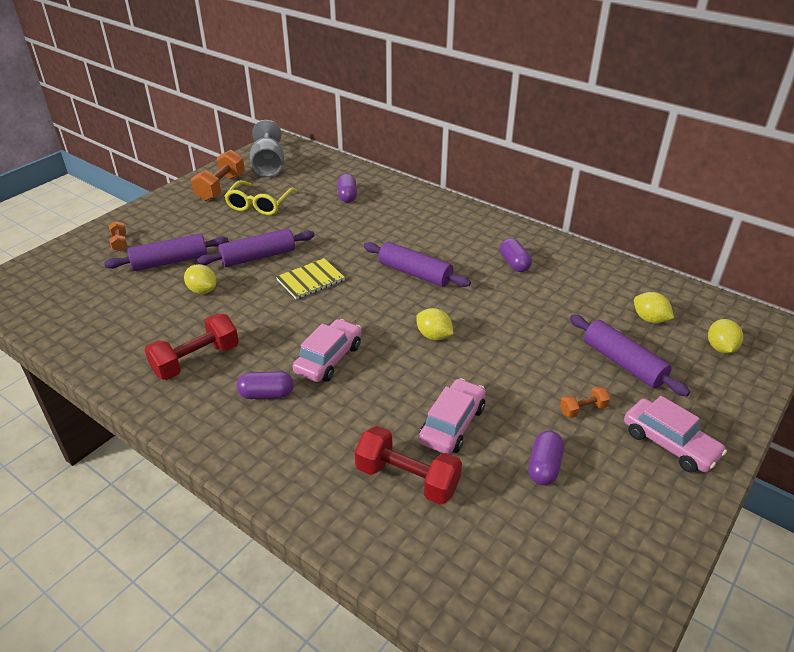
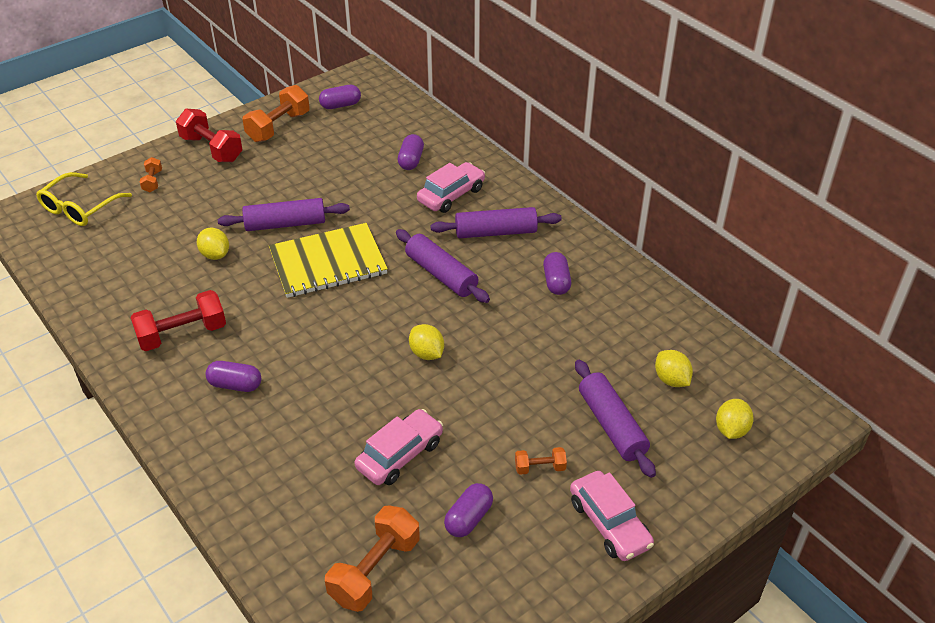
camera: 15 degrees right, 5 degrees up
purple rolling pin [104,234,229,271] -> purple rolling pin moved to [430,207,562,238]
yellow glasses [224,180,297,215] -> yellow glasses moved to [36,172,132,226]
grey goblet [250,120,284,177] -> purple capsule [319,85,361,109]
yellow notebook [276,258,345,299] -> yellow notebook [269,223,388,298], size x1.68
pink car [293,319,362,382] -> pink car moved to [417,162,485,213]
red dumbbell [355,426,462,505] -> red dumbbell moved to [176,109,243,162]
none -> orange dumbbell [325,505,420,612]

